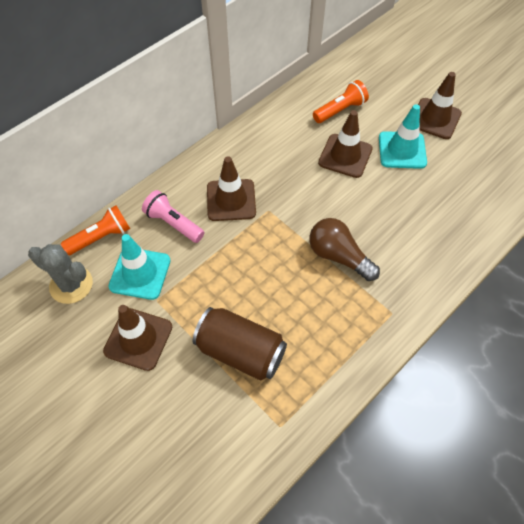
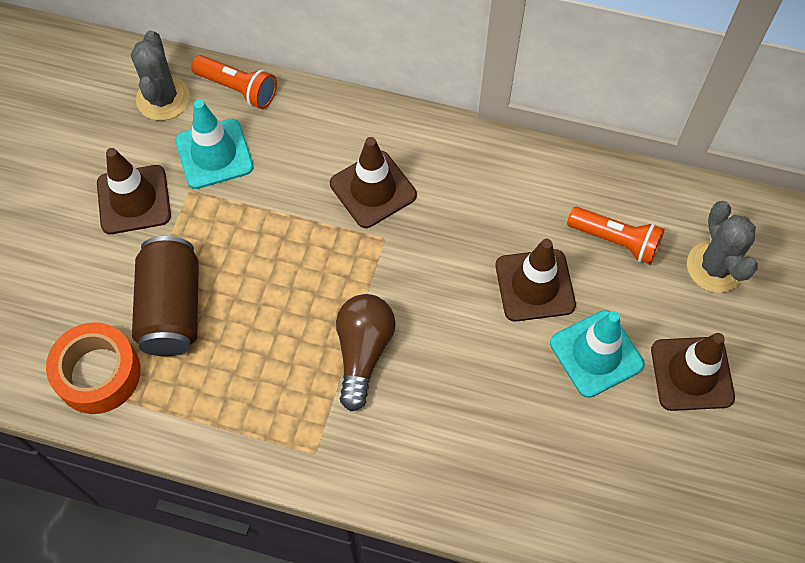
camera: 60 degrees right, 5 degrees up
pink flashlight [142,190,204,243] -> none
none -> orange tape [46,322,141,414]
none -> grey cactus [687,201,758,293]

